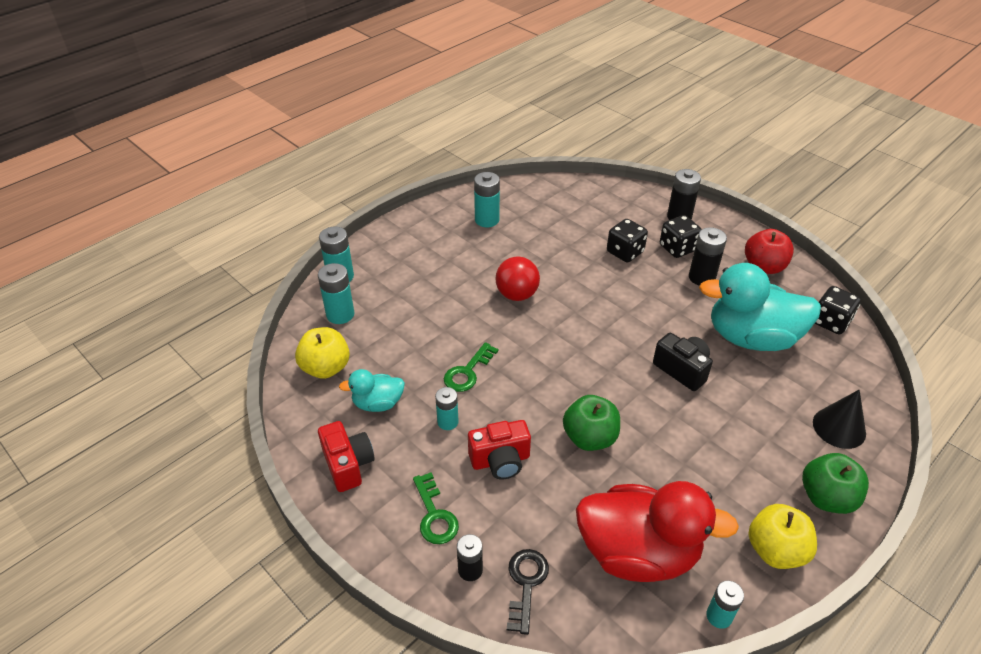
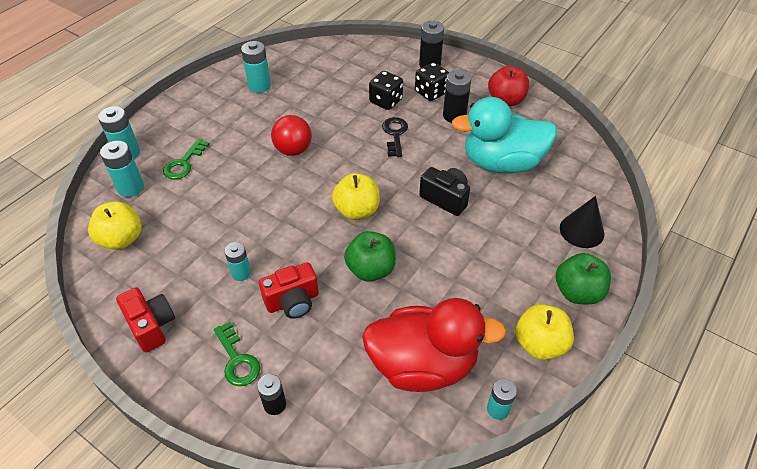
camera: 10 degrees left, 5 degrees up
turquoise duck [339,369,405,412] -> none
green key [444,342,498,392] -> green key moved to [163,139,210,180]
black key [507,549,549,635] -> black key moved to [382,117,408,157]
black dice [815,286,861,334] -> none
none -> yellow apple [332,173,380,220]

